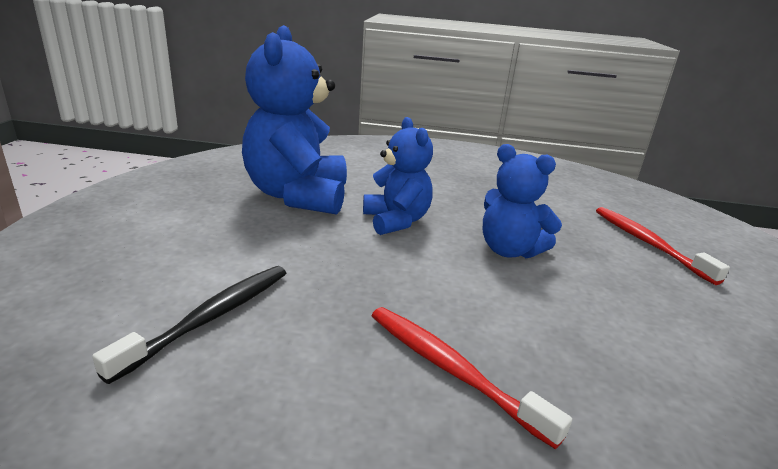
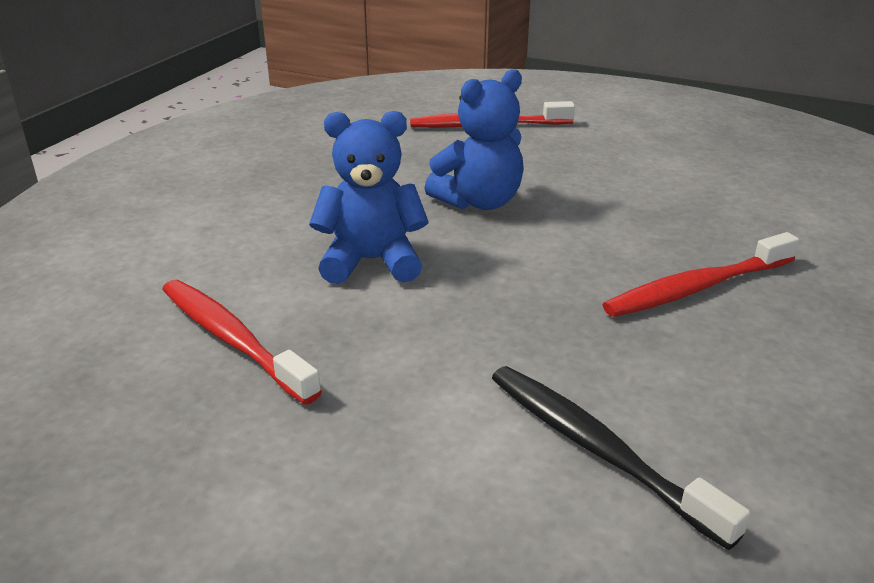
camera: 70 degrees left, 5 degrees up
blue teddy bear [242,25,347,215] -> red toothbrush [162,280,322,405]

